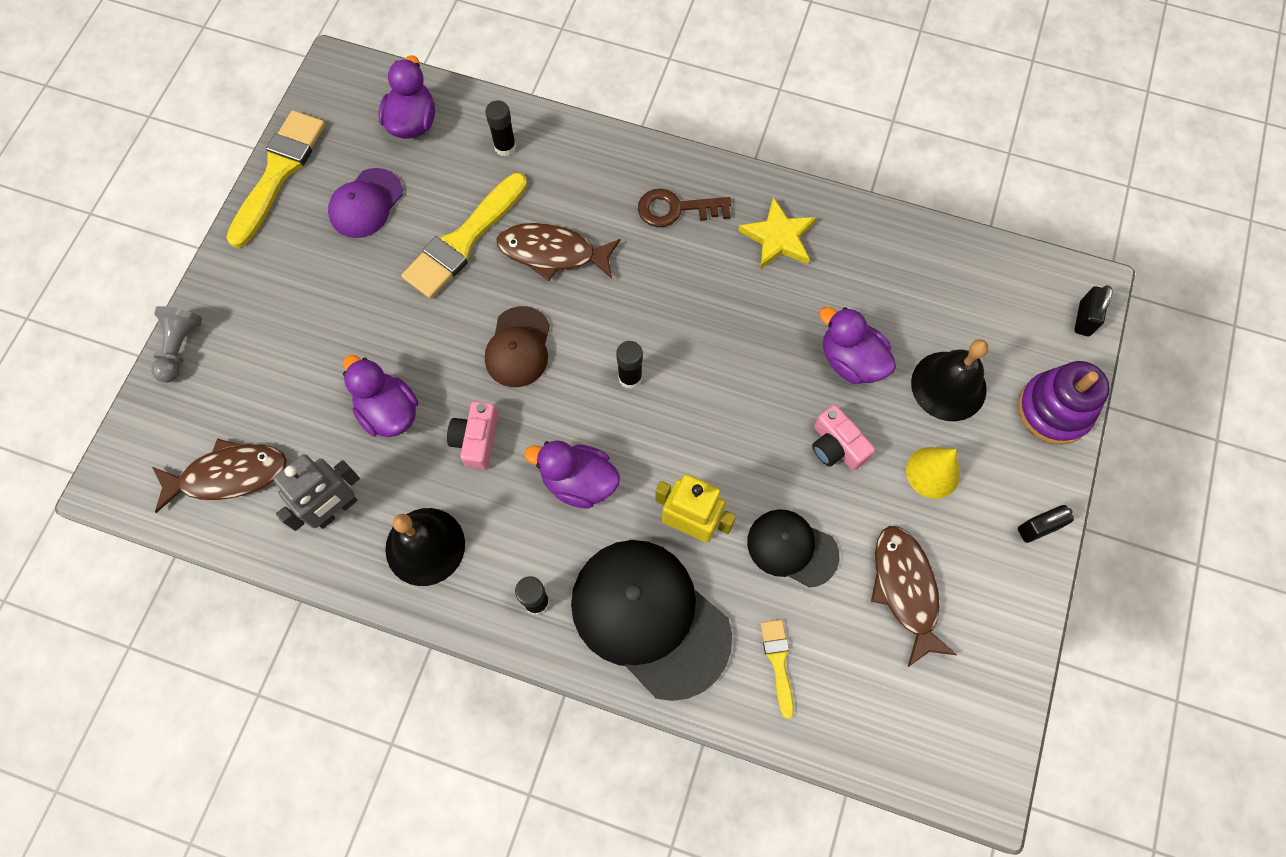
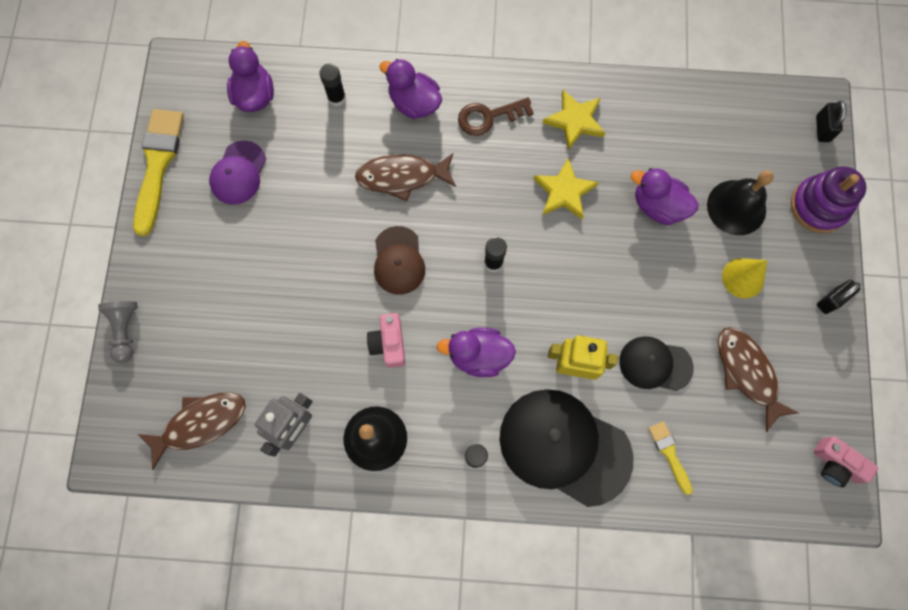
camera: 15 degrees left, 5 degrees up
purple duck [343,355,418,437] -> purple duck moved to [379,59,442,119]
yellow brush [401,173,528,299] -> none
pink camera [812,405,875,471] -> pink camera moved to [814,436,878,487]
none -> yellow star [533,158,599,219]

